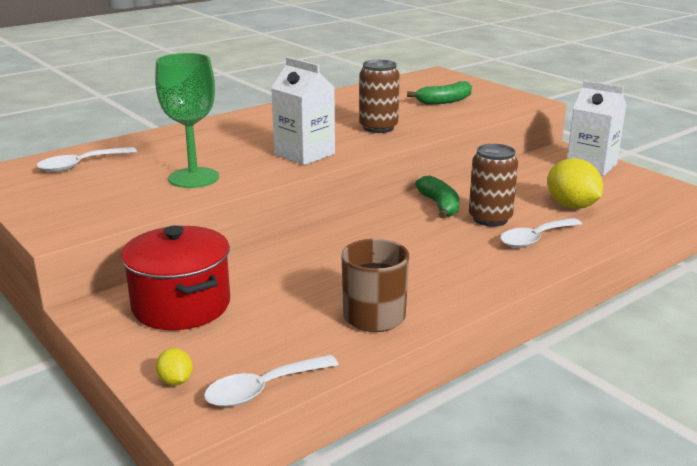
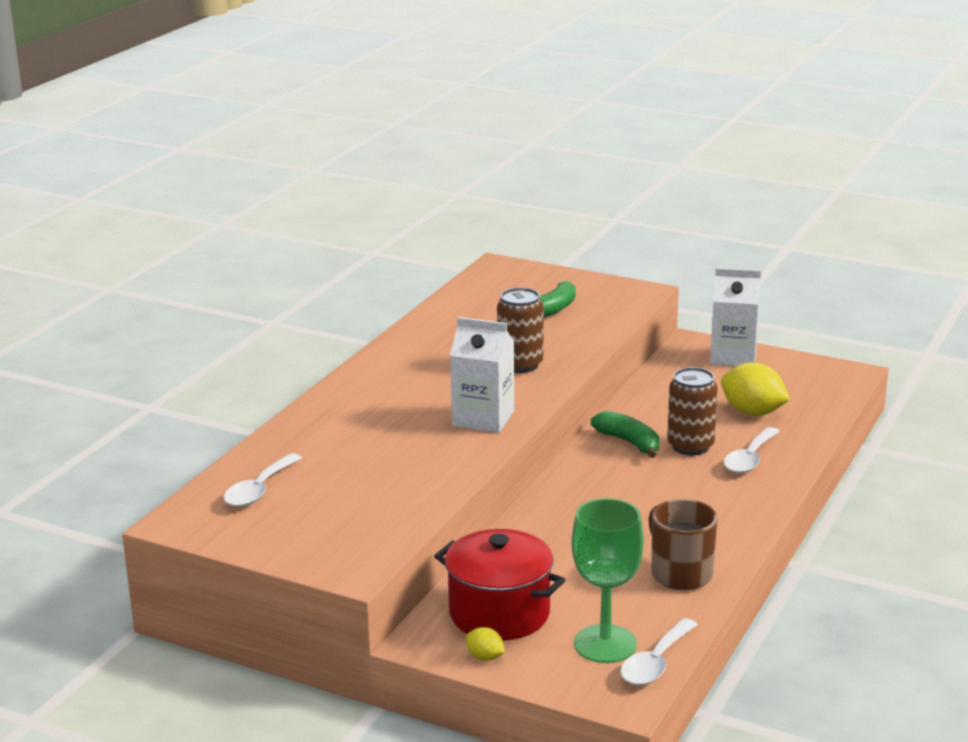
camera: 25 degrees left, 0 degrees up
green goblet [155,53,219,188] -> green goblet moved to [572,498,643,663]
yellow lemon [156,348,193,386] -> yellow lemon moved to [466,627,505,661]

